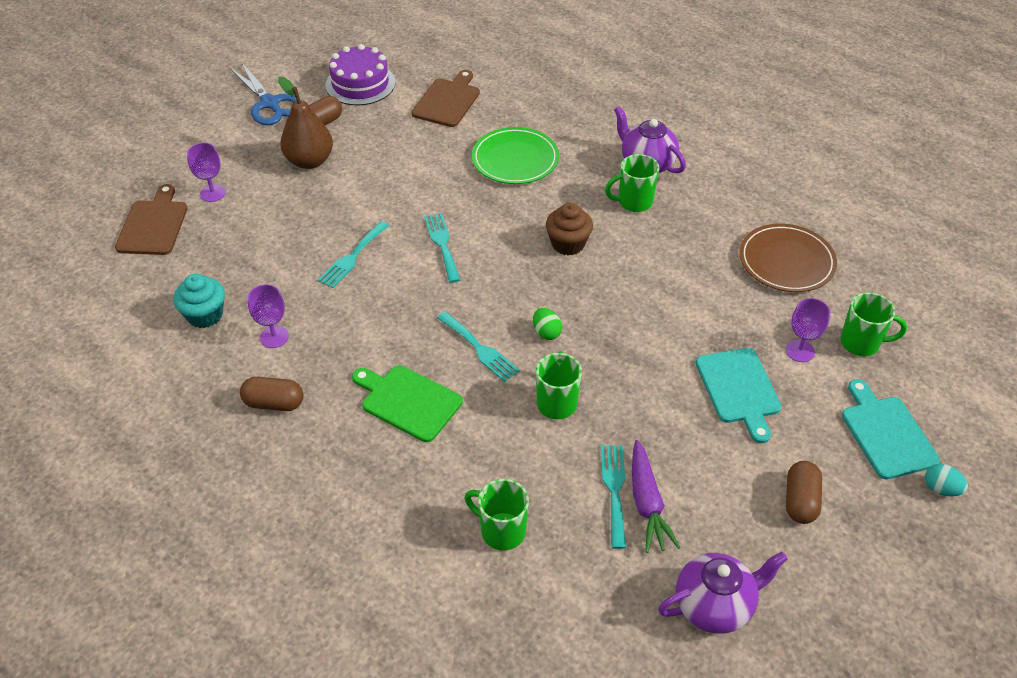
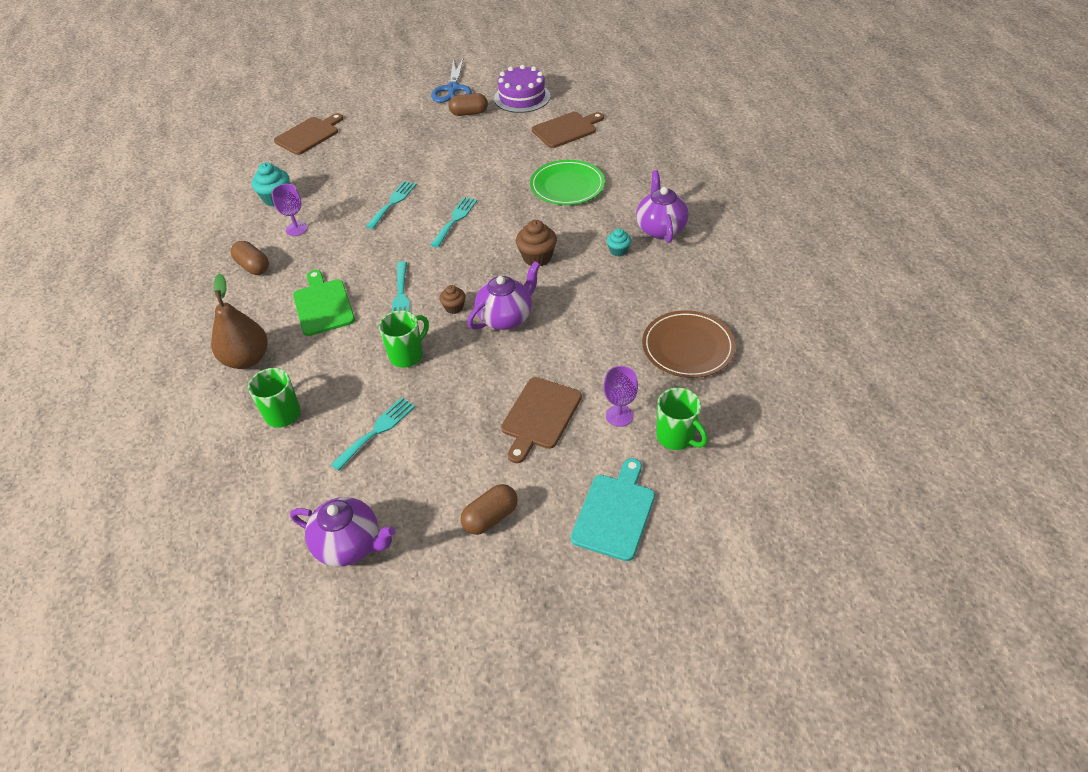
camera: 40 degrees right, 0 degrees up
purple goblet [187,143,226,202] -> none
brown pear [278,77,333,169] -> brown pear moved to [211,273,268,369]
turquoise fork [318,221,389,288] -> turquoise fork turned 135 degrees clockwise [366,181,417,229]
green egg [533,308,562,340] -> brown cupcake [439,285,466,314]
green mug [605,154,659,212] -> turquoise cupcake [607,228,631,256]
purple carrot [632,440,681,553] -> none
turquoise cutting board [696,348,782,443] -> brown cutting board [501,377,582,463]
turquoise egg [925,464,968,496] -> none
none -> purple teapot [467,261,540,330]

